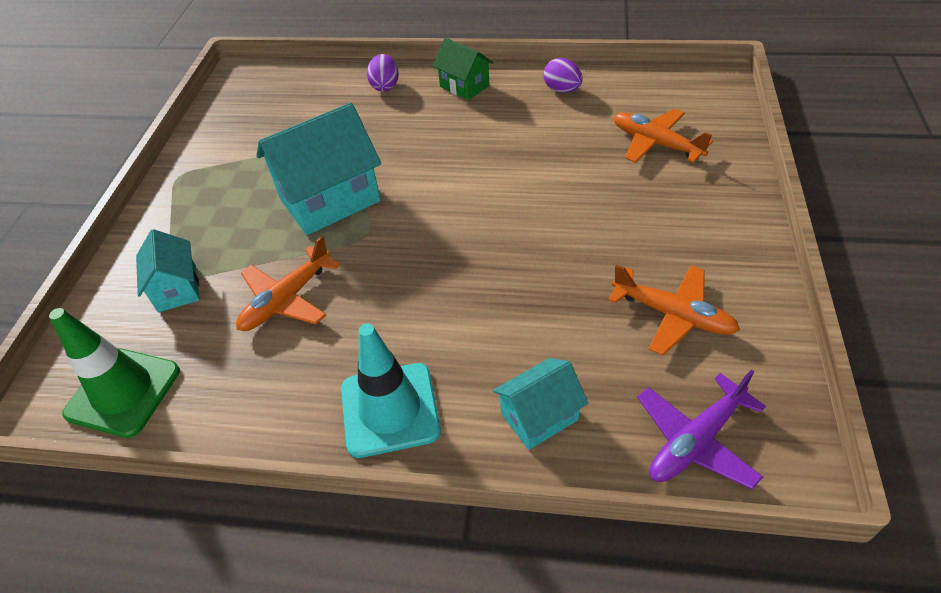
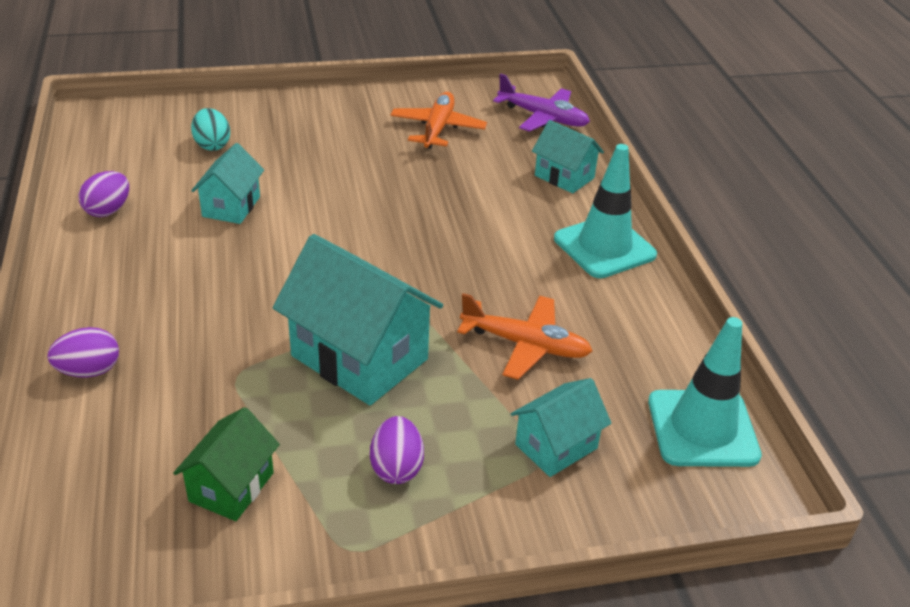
camera: 115 degrees left, 10 degrees down
green traffic cone [49,308,180,438] -> turquoise traffic cone [648,317,762,467]
green house [433,38,493,100] -> green house moved to [173,407,280,521]
orange plane [614,109,713,163] -> turquoise egg [191,108,230,151]
none -> turquoise house [191,143,264,224]
none -> purple egg [370,416,424,484]

